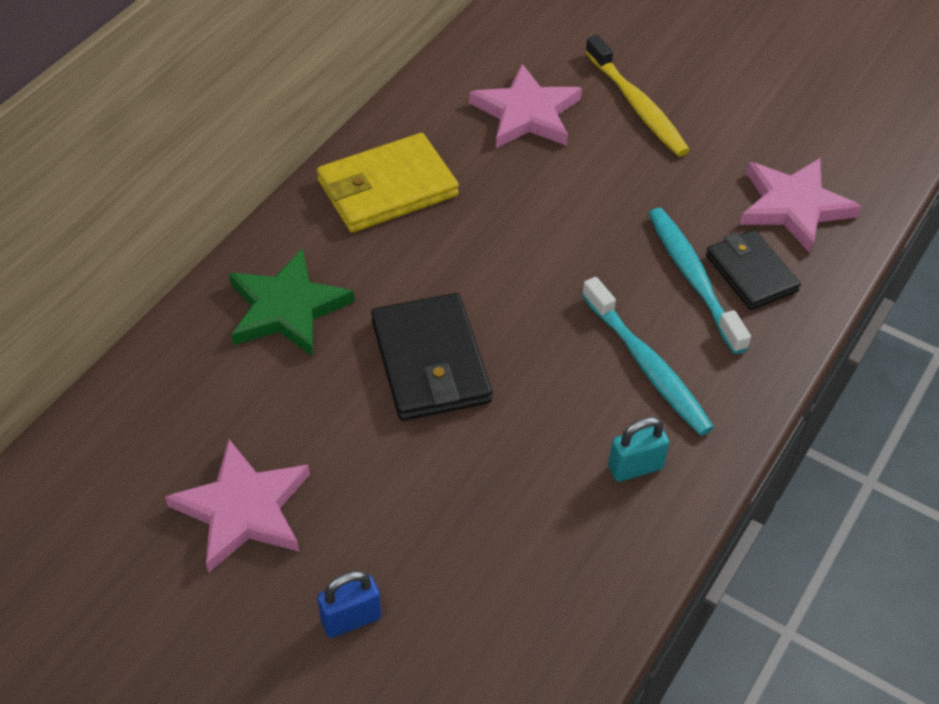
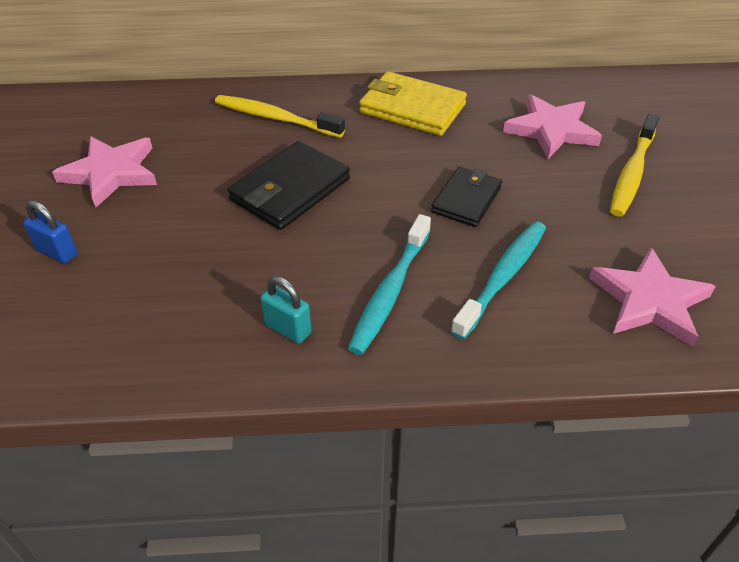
camera: 55 degrees right, 5 degrees down
green star [229,248,355,357] -> yellow toothbrush [215,95,345,138]
black wallet [706,230,801,310] -> black wallet moved to [431,167,502,227]

